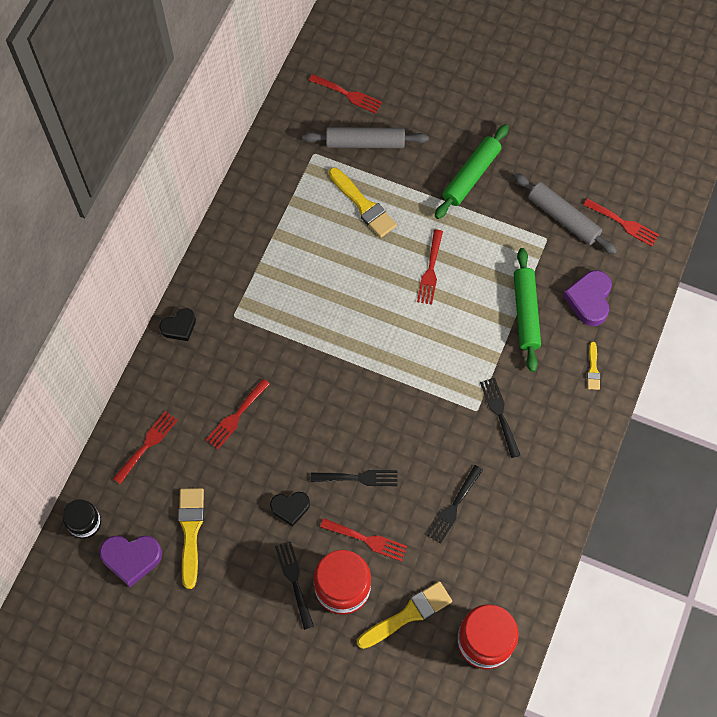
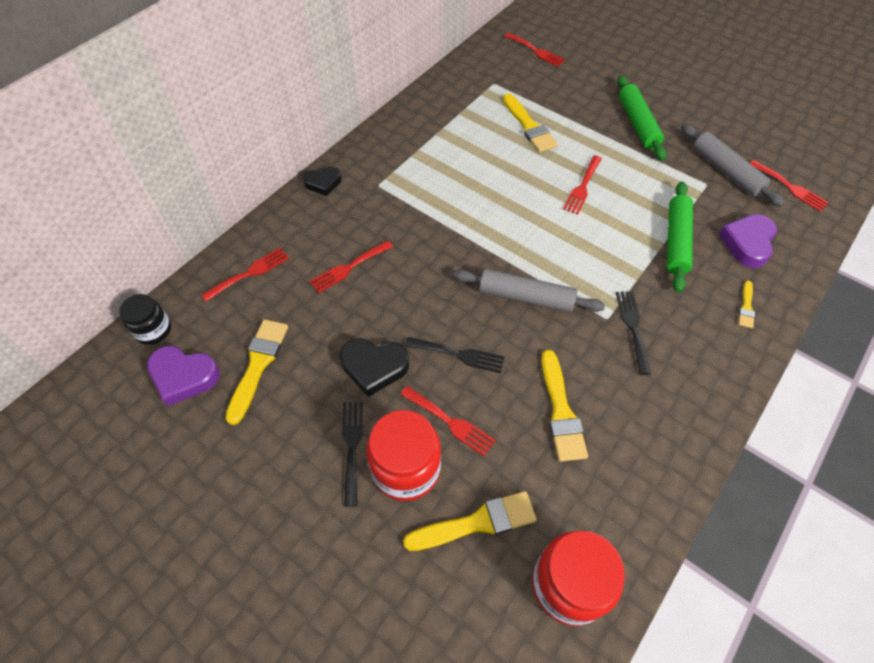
camera: 15 degrees right, 10 degrees down
black heart [270,492,310,526] -> black heart [340,338,409,397], size x1.51
grey rolling pin [302,127,429,148] -> grey rolling pin moved to [453,269,605,312]
black fork [427,465,483,544] -> yellow brush [541,350,588,462]
green rolling pin [435,124,509,219] -> green rolling pin turned 60 degrees counterclockwise [617,75,667,161]

